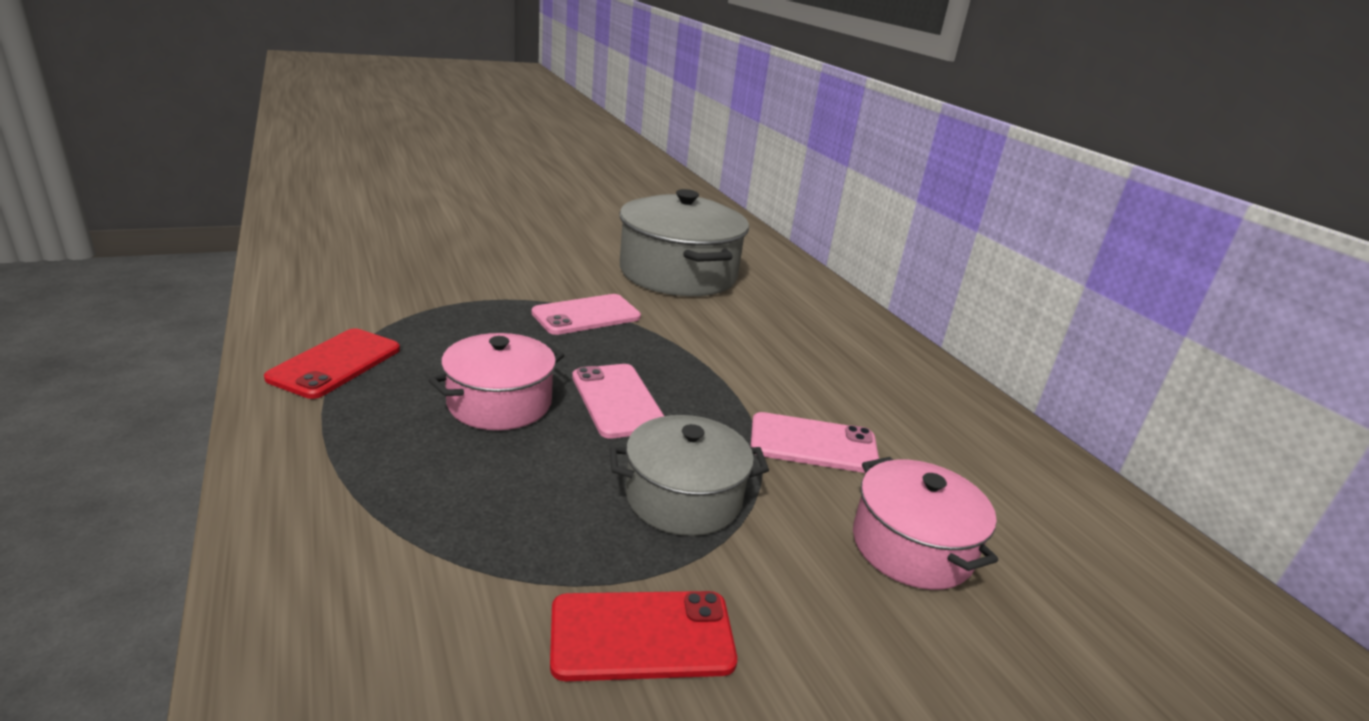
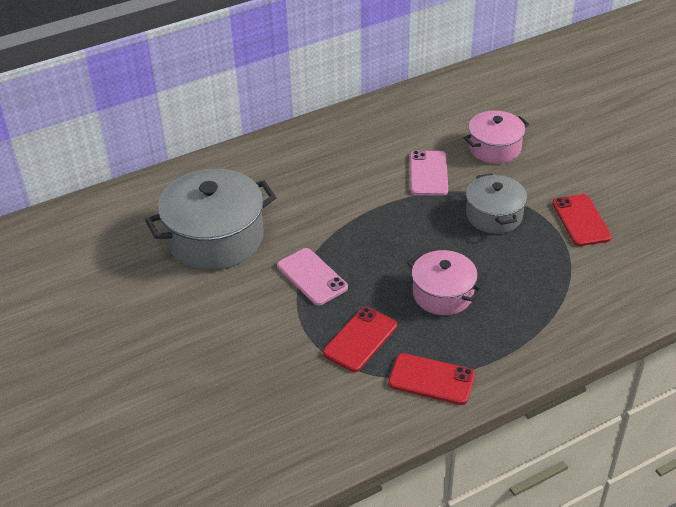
camera: 90 degrees left, 15 degrees up
pink phone [572,364,664,439] -> none
none -> red phone [323,307,397,372]

